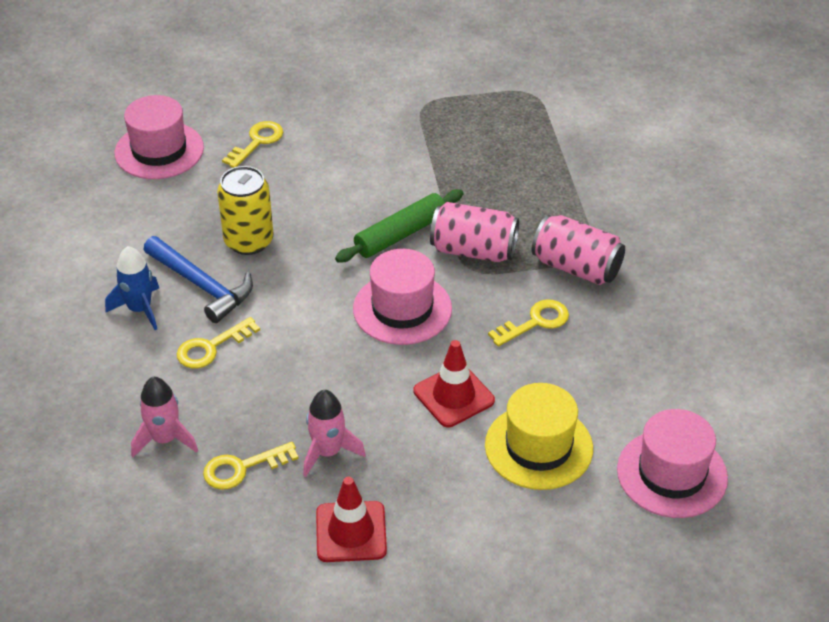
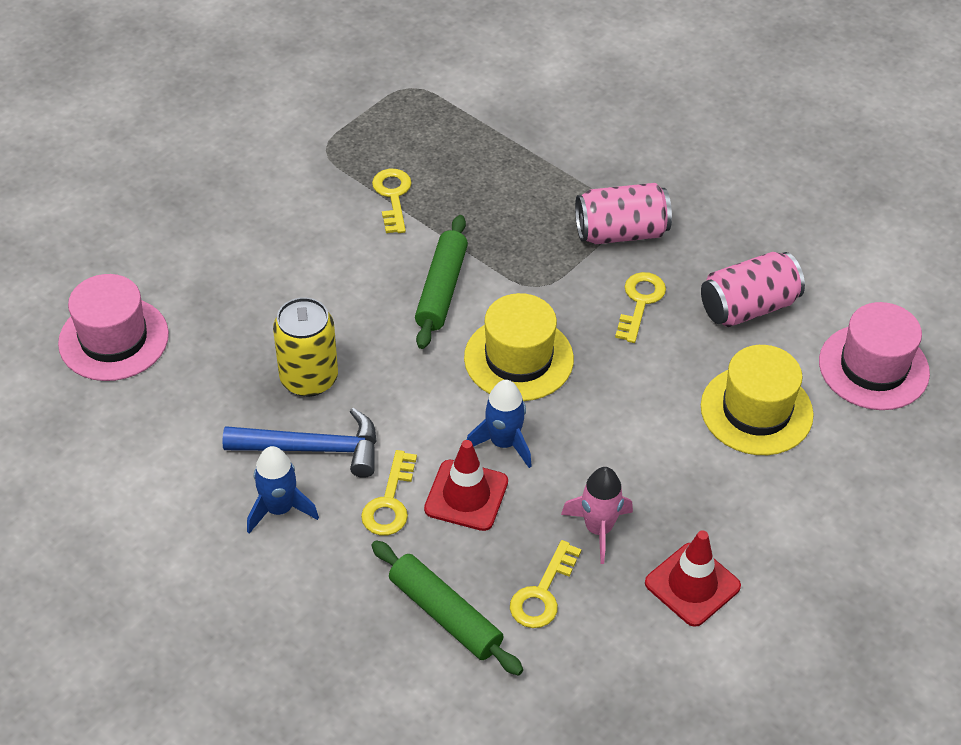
camera: 40 degrees left, 5 degrees up
pink rocket [131,377,198,457] -> green rolling pin [371,540,523,676]
yellow key [222,121,283,168] -> yellow key moved to [372,169,411,233]
pink hat [353,249,452,345] -> yellow hat [464,293,574,401]
red traffic cone [414,340,495,427] -> red traffic cone moved to [424,440,508,531]
pink can [430,202,519,262] -> pink can moved to [701,252,805,327]
none -> blue rocket [467,380,532,468]

